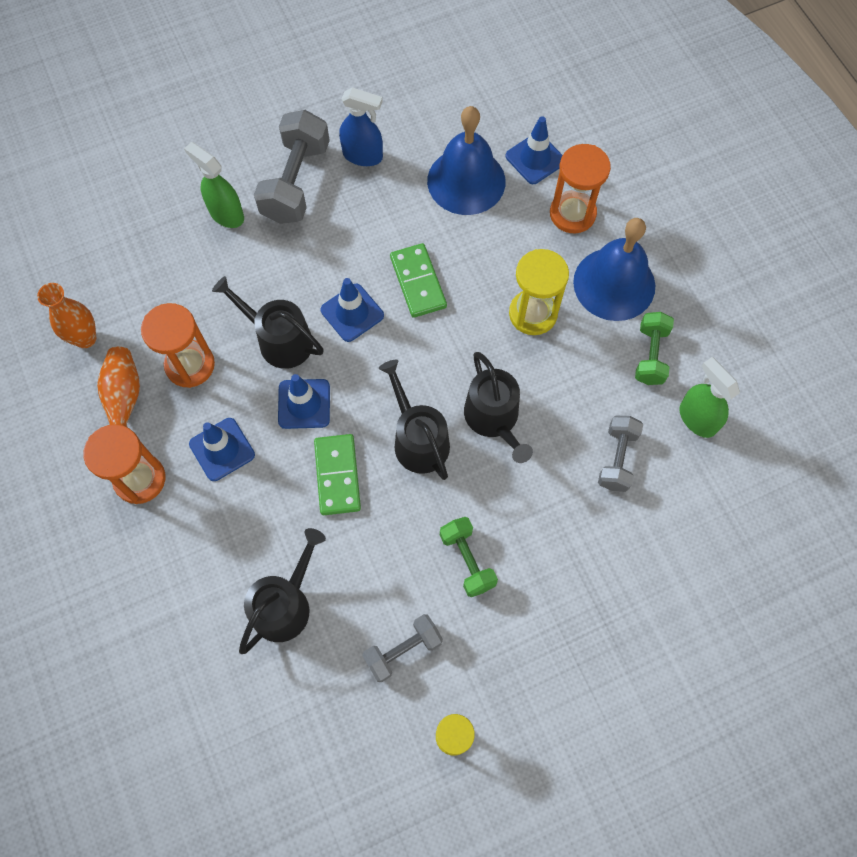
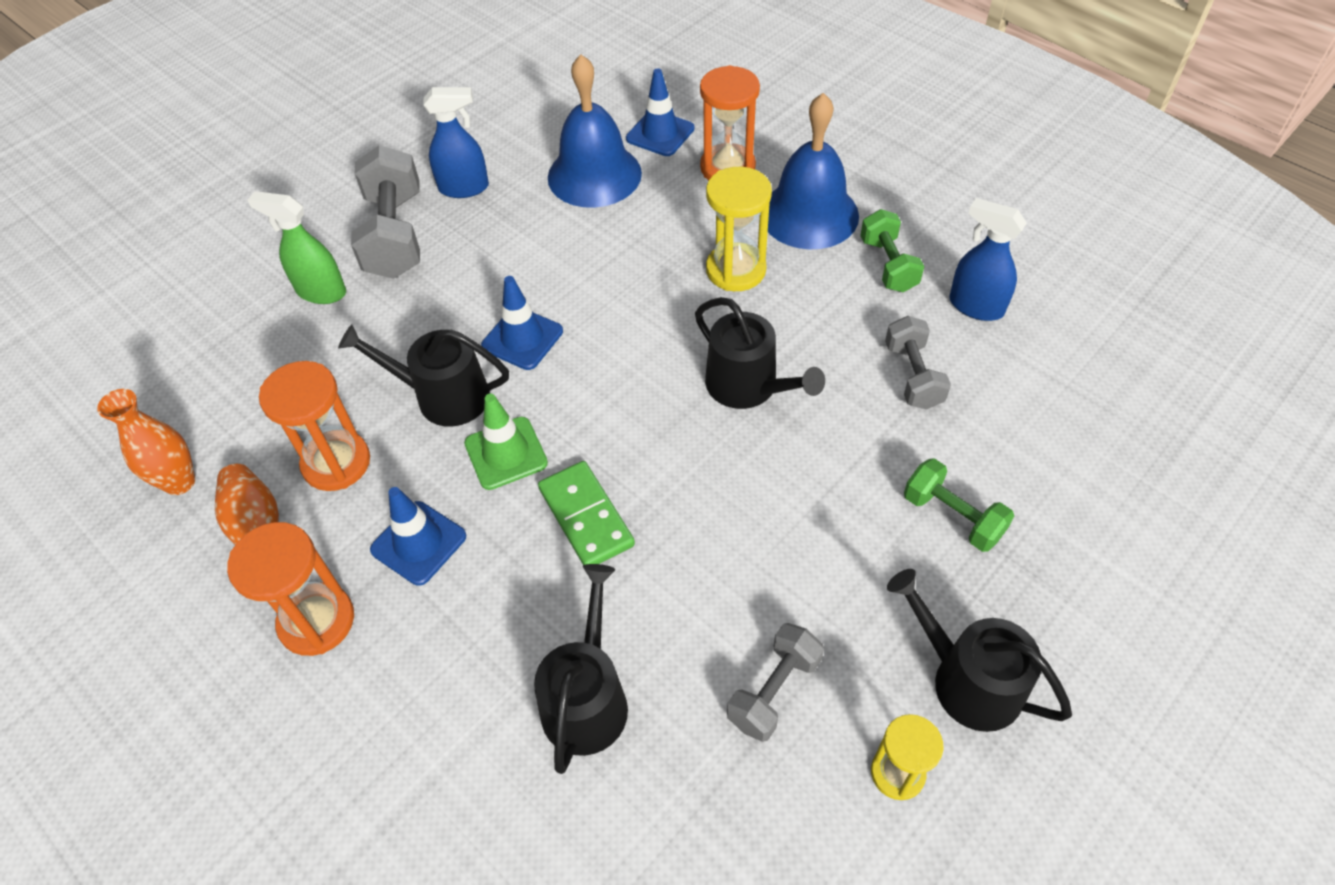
camera: 20 degrees left, 15 degrees down
blue traffic cone [278,374,330,429] -> green traffic cone [464,394,548,490]
black watering can [379,360,450,480] -> black watering can moved to [887,569,1072,732]
green domino [390,243,447,318] -> none
green dumbbell [440,517,498,597] -> green dumbbell moved to [904,458,1014,552]
green spray bottle [679,357,740,438] -> blue spray bottle [949,198,1027,321]

